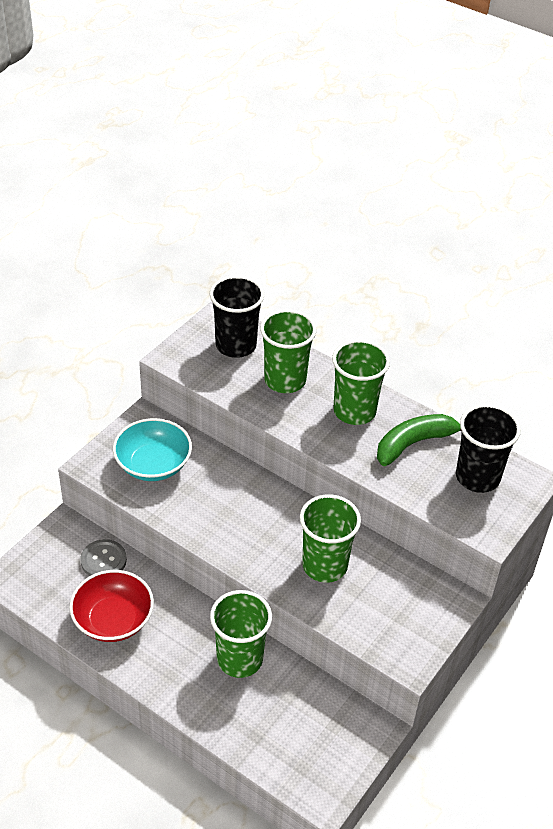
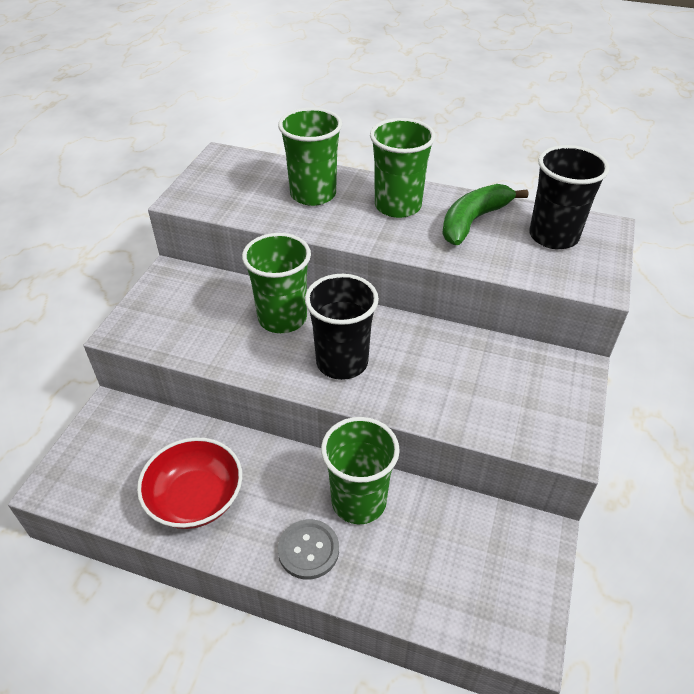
camera: 15 degrees left, 0 degrees up
grey button [80,539,127,576] -> grey button moved to [278,519,339,580]
turquoise bowl [113,418,192,481] -> none
black cup [210,276,264,358] -> black cup moved to [305,274,379,380]
green cup [300,494,361,583] -> green cup moved to [242,233,311,333]

